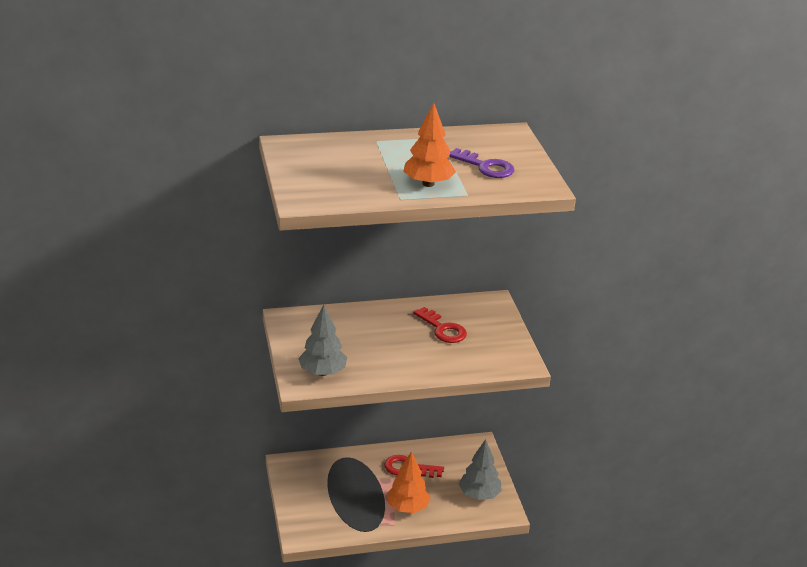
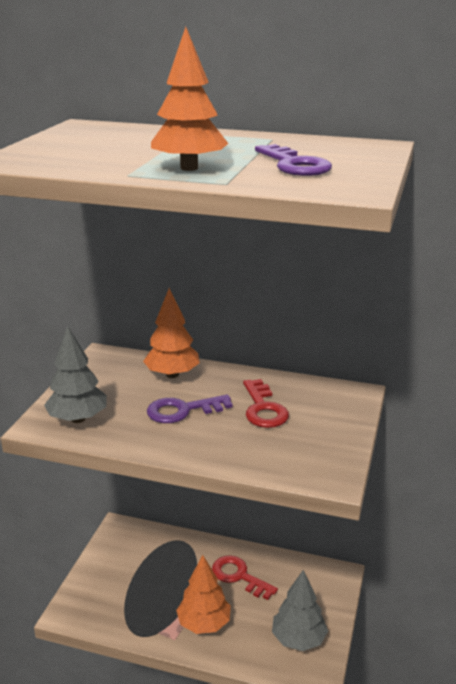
camera: 30 degrees right, 5 degrees down
none -> orange tree [143,288,200,378]
none -> purple key [147,394,233,423]

